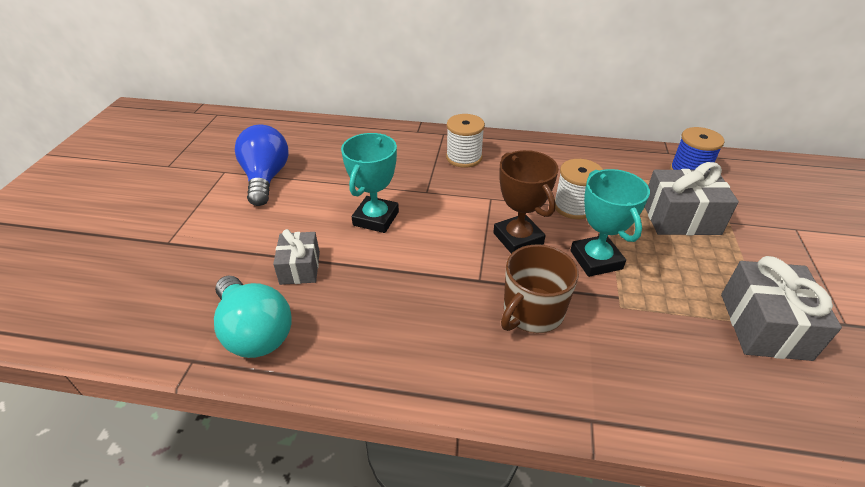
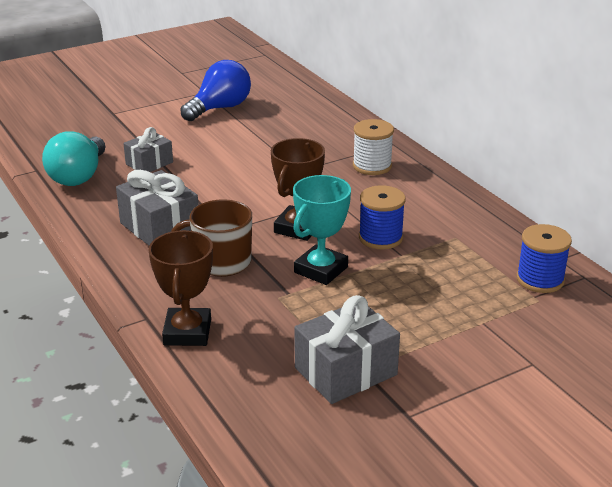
camera: 50 degrees right, 10 degrees down
turquoise trophy [341,133,399,233] -> none
white spool [555,159,603,219] -> blue spool [359,185,406,249]
grey gift [645,162,739,235] -> grey gift moved to [116,170,198,246]
none -> brown trophy [149,230,213,346]

